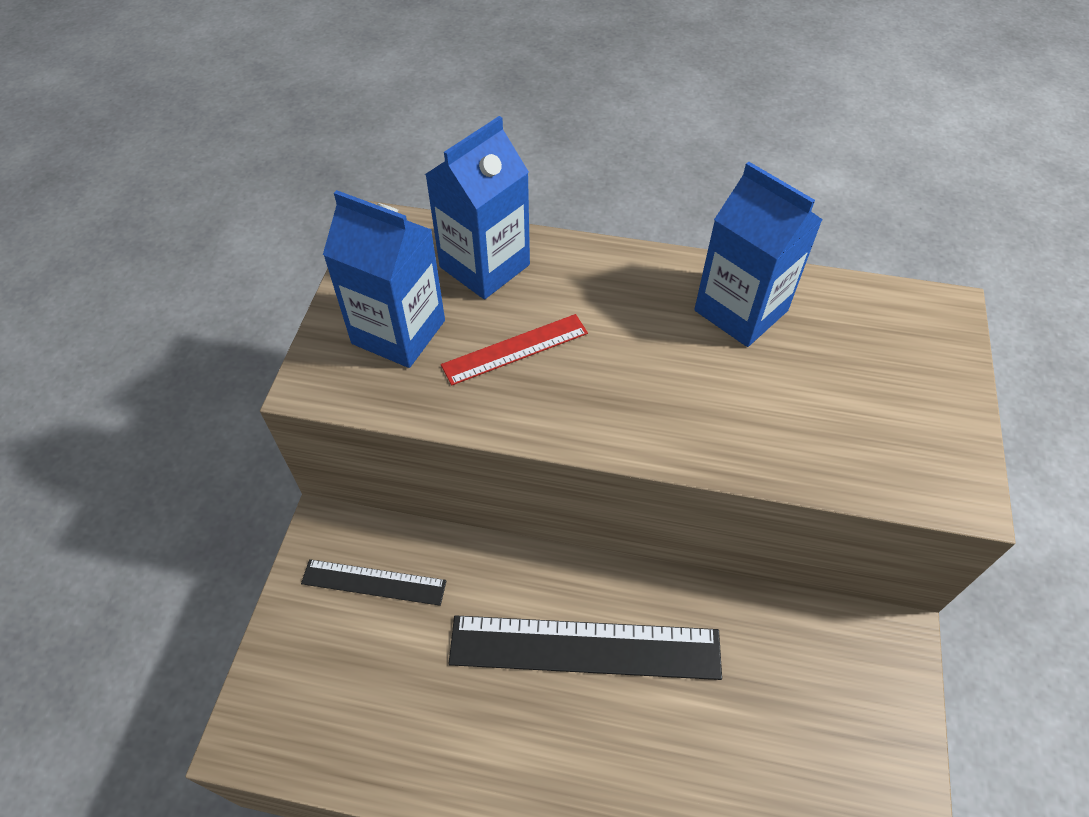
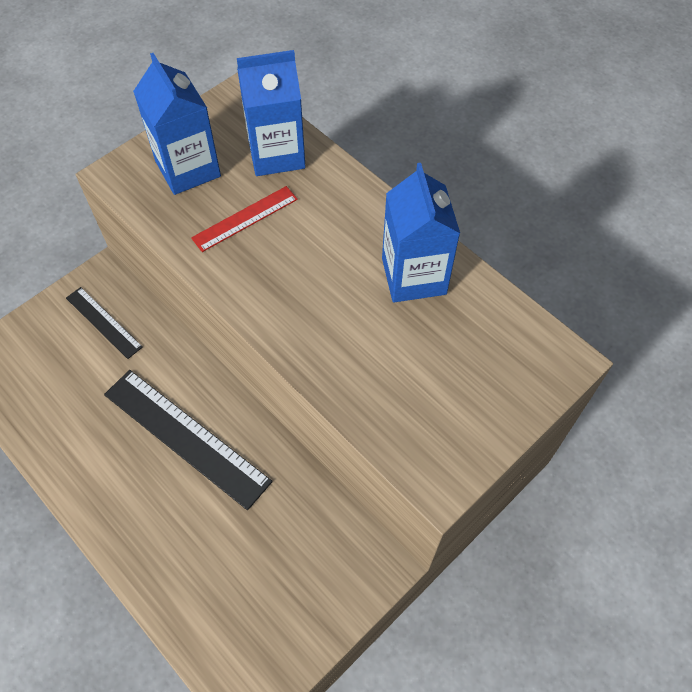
camera: 35 degrees right, 5 degrees up
red ruler [441,314,588,386] -> red ruler turned 45 degrees counterclockwise [191,186,298,252]

